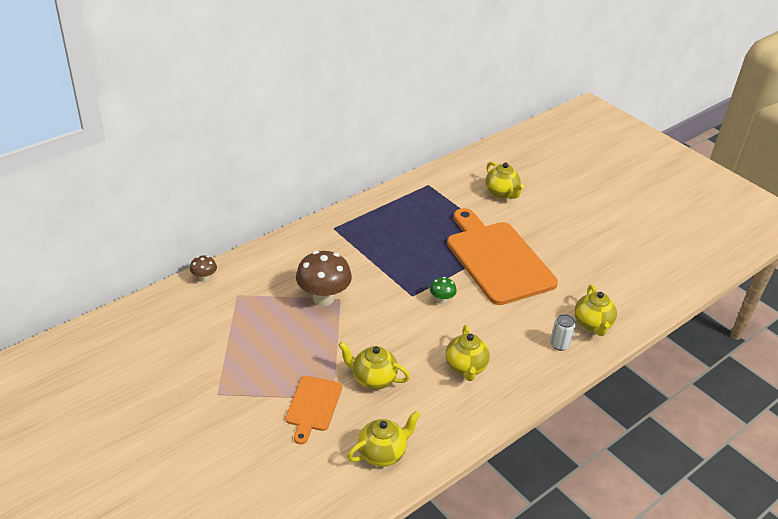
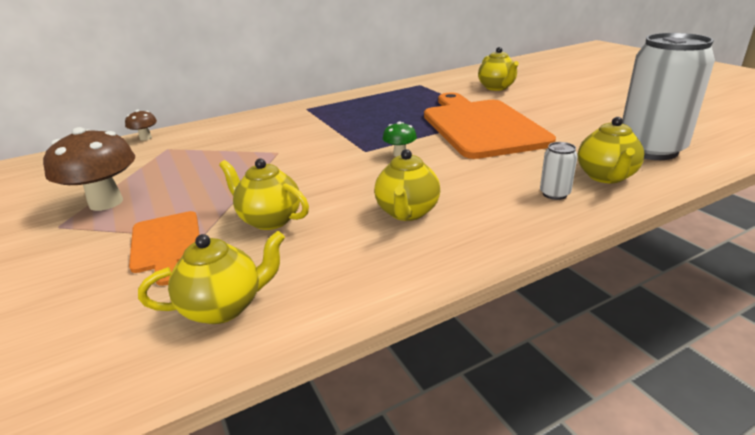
camera: 15 degrees right, 10 degrees down
orange cutting board [285,376,342,444] -> orange cutting board turned 45 degrees counterclockwise [129,211,200,286]
brown mushroom [296,251,352,306] -> brown mushroom moved to [43,127,135,211]
none -> white can [622,33,715,160]

